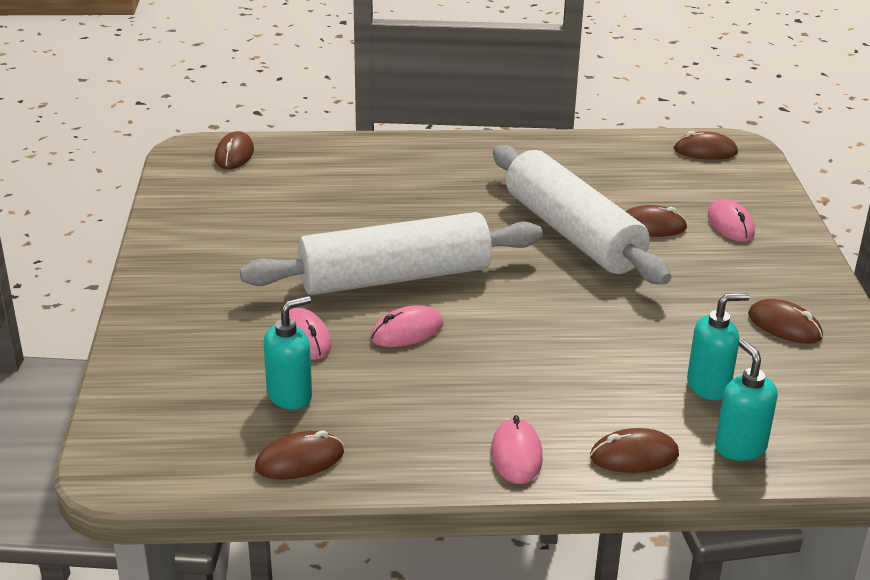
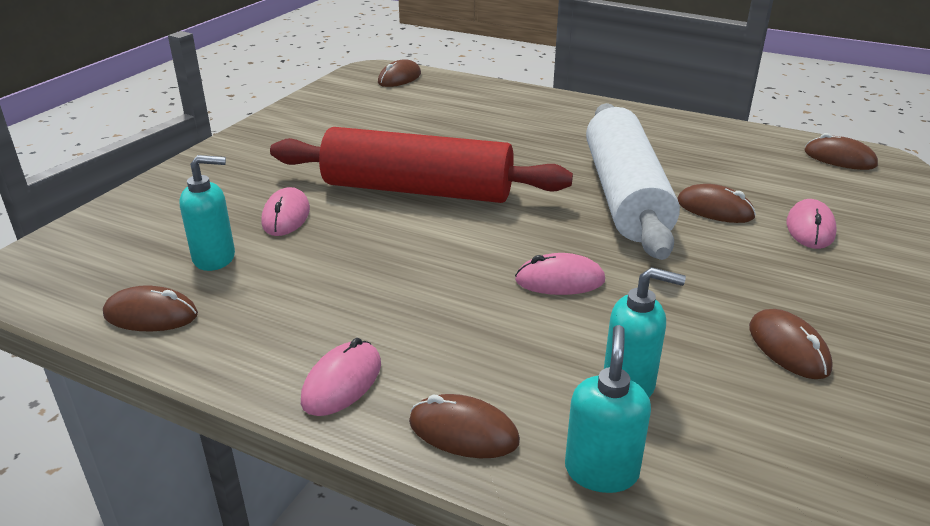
camera: 30 degrees right, 0 degrees up
white rolling pin [240,212,543,295] -> red rolling pin [270,127,573,203]
pink mouse [370,305,443,347] -> pink mouse moved to [515,253,605,295]

